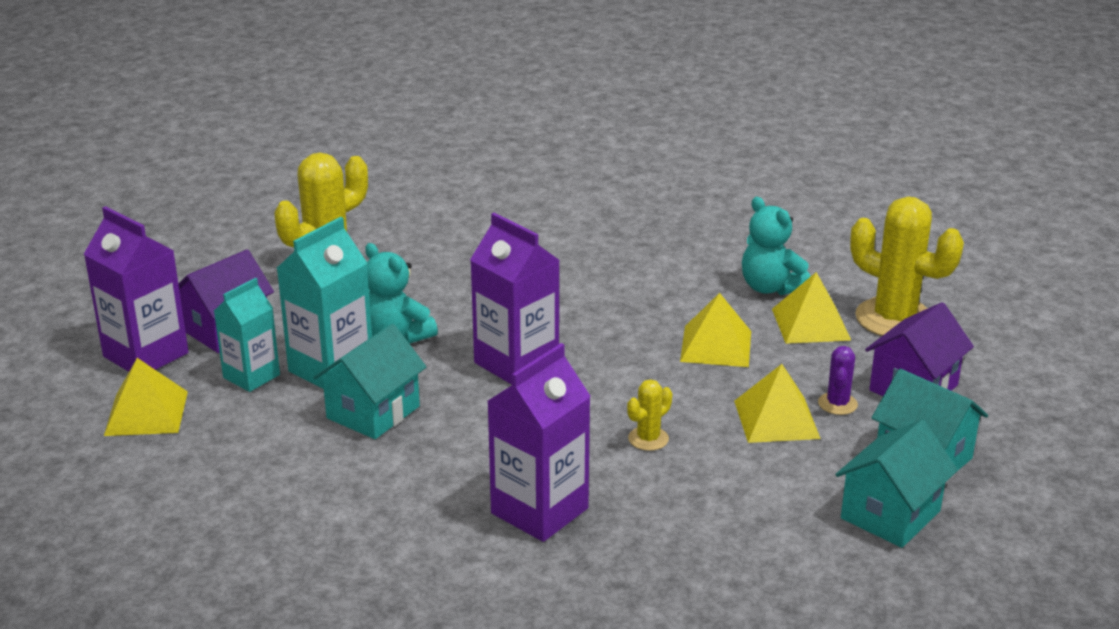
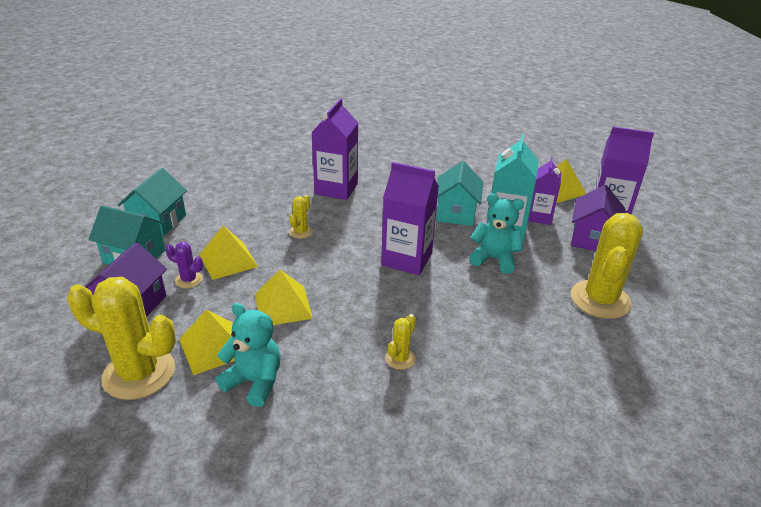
camera: 155 degrees right, 5 degrees up
turquoise carton [214,278,280,392] -> purple carton [528,157,561,225]
purple cactus [818,346,858,415] -> purple cactus turned 60 degrees counterclockwise [165,242,203,288]
none -> yellow cactus [385,314,416,370]

